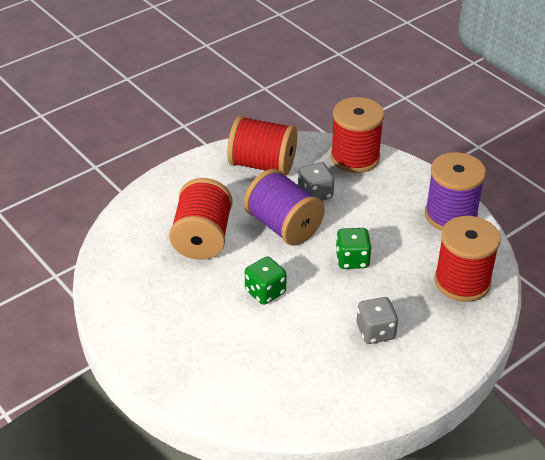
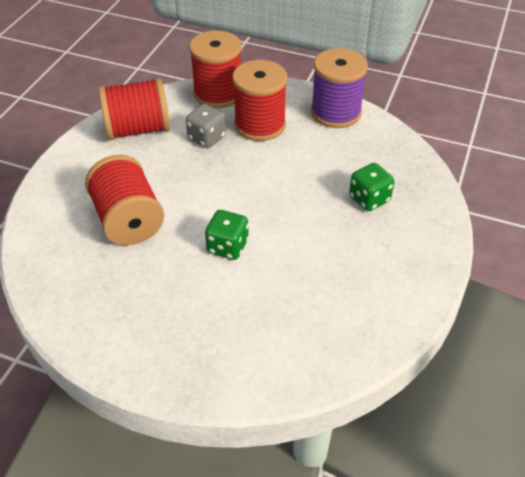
camera: 30 degrees left, 5 degrees up
purple spool [244,169,325,246] -> none
green dice [336,228,372,269] -> green dice moved to [349,163,395,211]
grey dice [357,297,398,344] -> none
red spool [434,216,501,302] -> red spool moved to [232,60,287,141]

